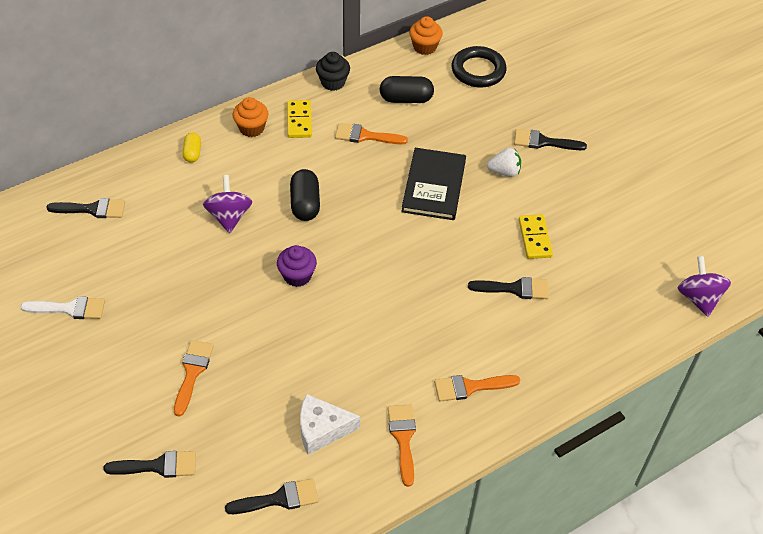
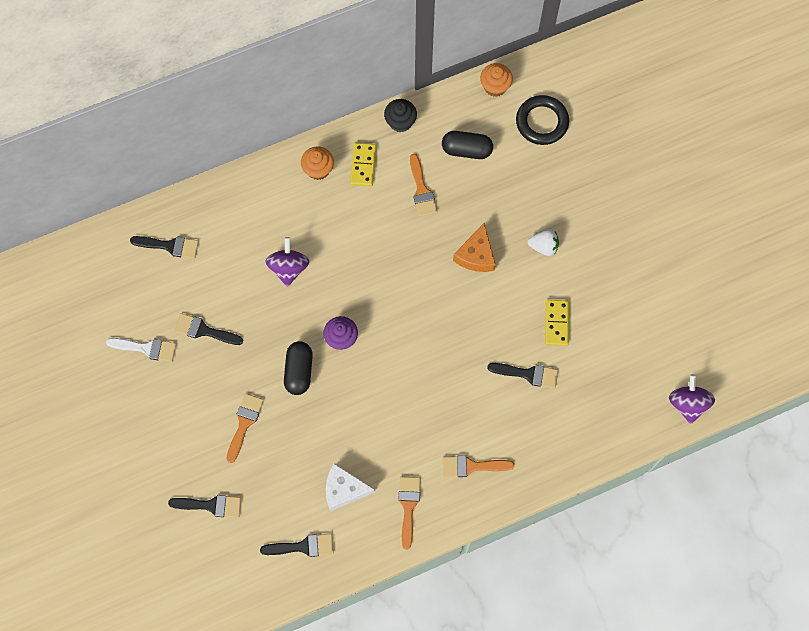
camera: 10 degrees right, 20 degrees up
yellow capsule [183,133,201,163] -> none
black capsule [290,169,320,221] -> black capsule moved to [284,341,313,395]
orange brush [335,123,408,144] -> orange brush turned 120 degrees counterclockwise [410,154,437,217]
black book [401,148,466,220] -> orange cheese [453,223,496,272]
black brush [514,129,587,150] -> black brush moved to [174,313,243,345]

